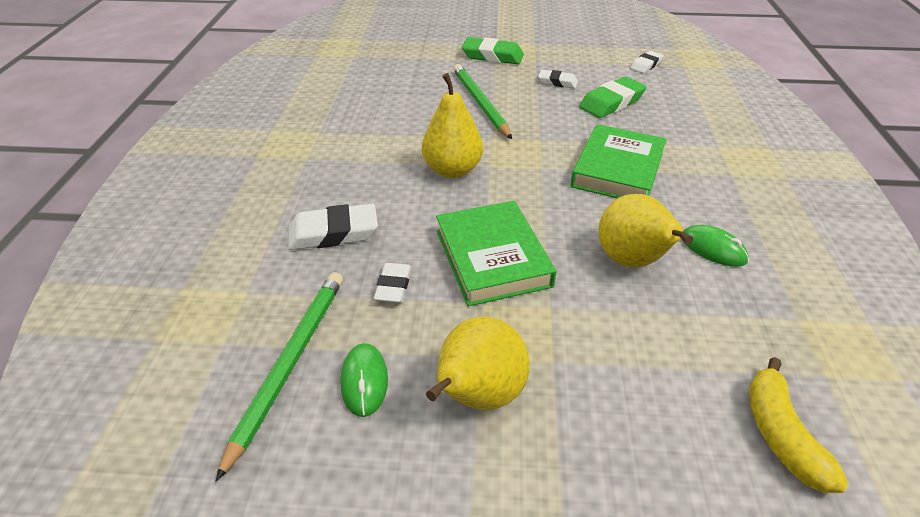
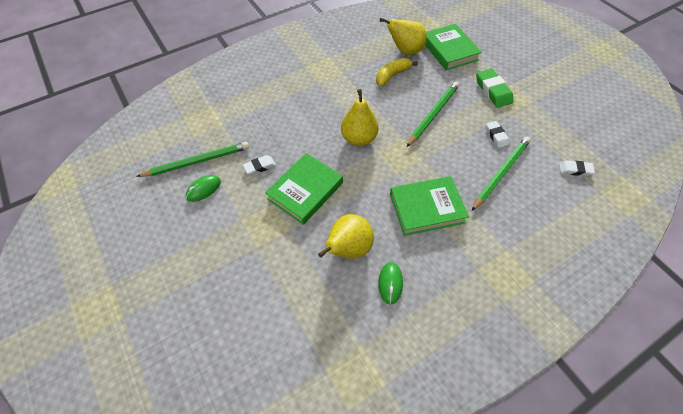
camera: 55 degrees right, 15 degrees up
white eraser [288,204,378,250] -> none
yellow pear [426,317,530,410] -> yellow pear moved to [380,18,427,55]
green eraser [579,77,646,118] -> green pencil [472,137,531,211]
yellow banana [749,357,848,493] -> yellow banana moved to [376,58,418,86]
none -> green book [425,24,482,70]

